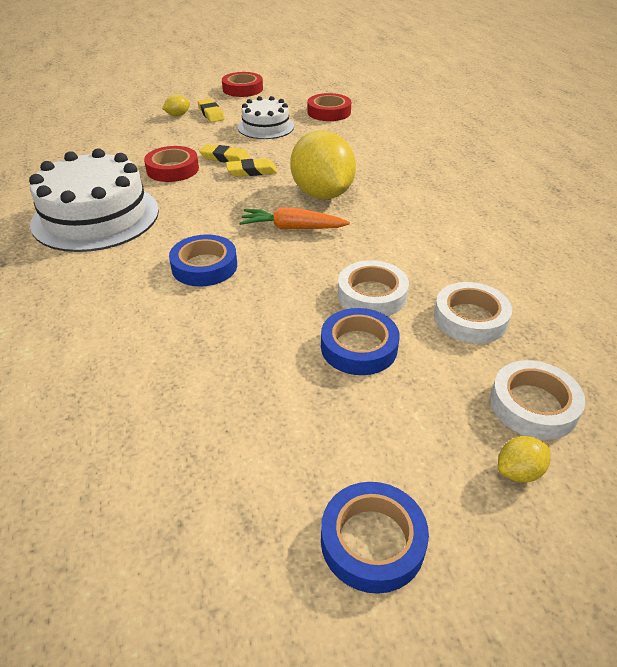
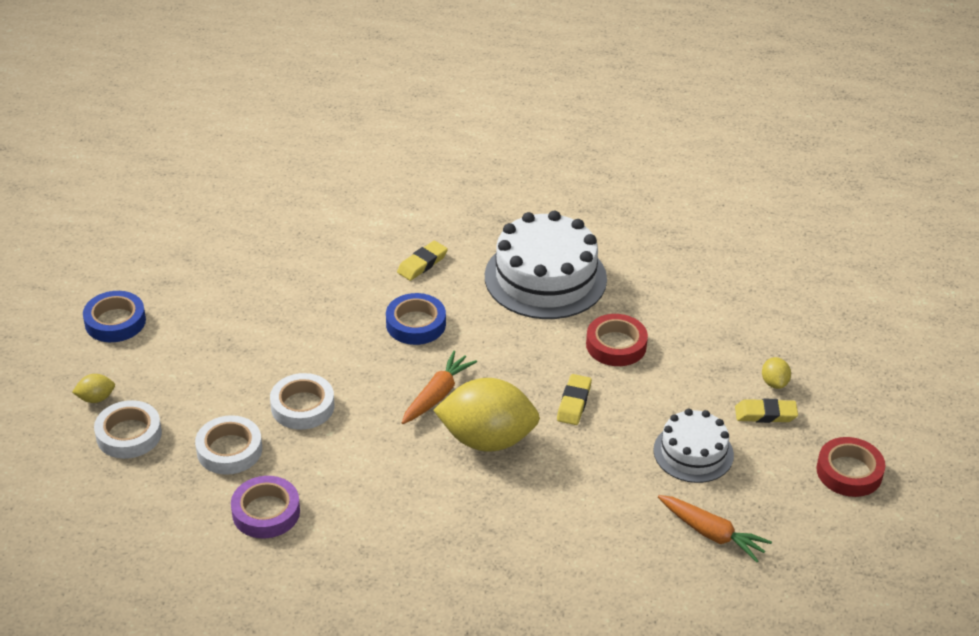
camera: 115 degrees right, 0 degrees up
yellow eraser [199,144,250,163] -> yellow eraser moved to [397,241,448,281]
red tape [307,93,351,121] -> orange carrot [658,495,772,562]
blue tape [321,308,400,375] -> none
yellow lemon [498,436,551,483] -> yellow lemon turned 75 degrees clockwise [72,374,115,403]
none -> purple tape [231,476,300,538]

